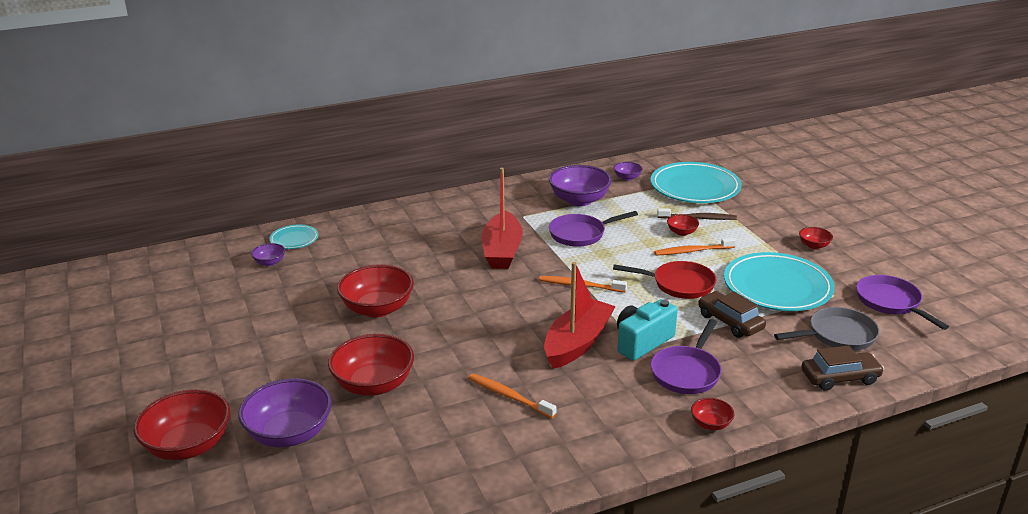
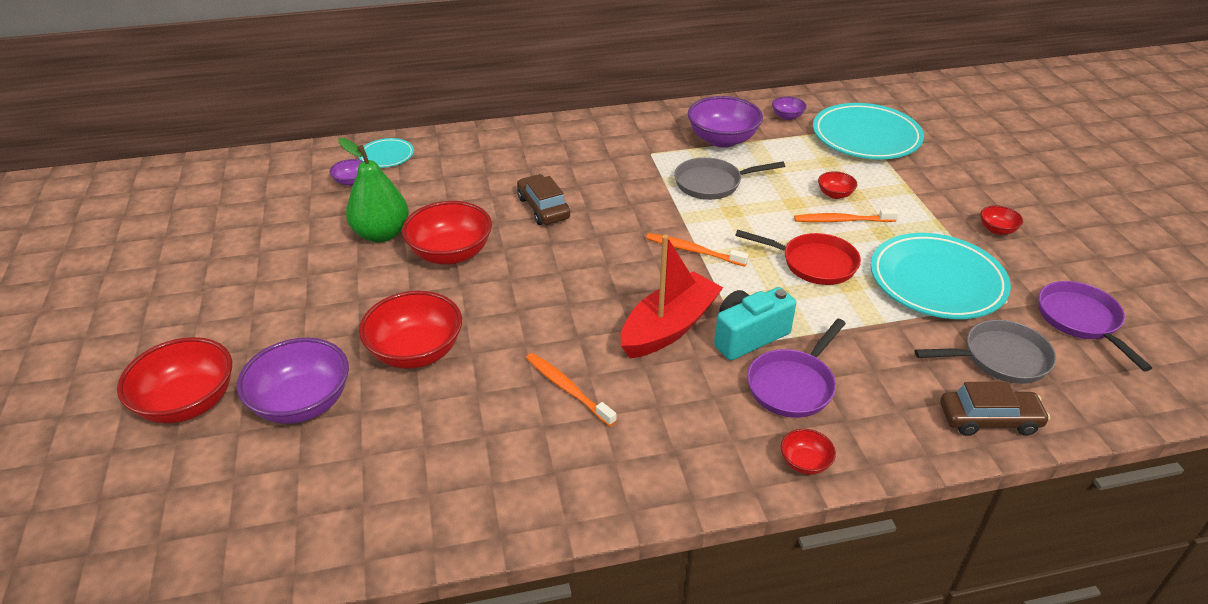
camera: 10 degrees right, 10 degrees up
red boat [482,168,523,269] -> none
purple pan [549,211,638,247] -> grey pan [674,157,785,200]
brown toothbrush [657,208,737,220] -> none
brown car [698,291,766,338] -> brown car moved to [517,174,570,225]
none -> green pear [338,138,409,243]

